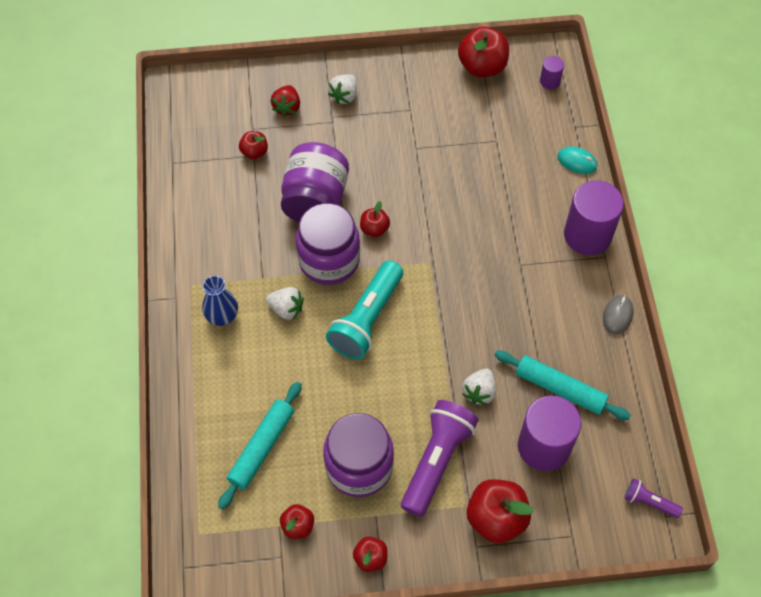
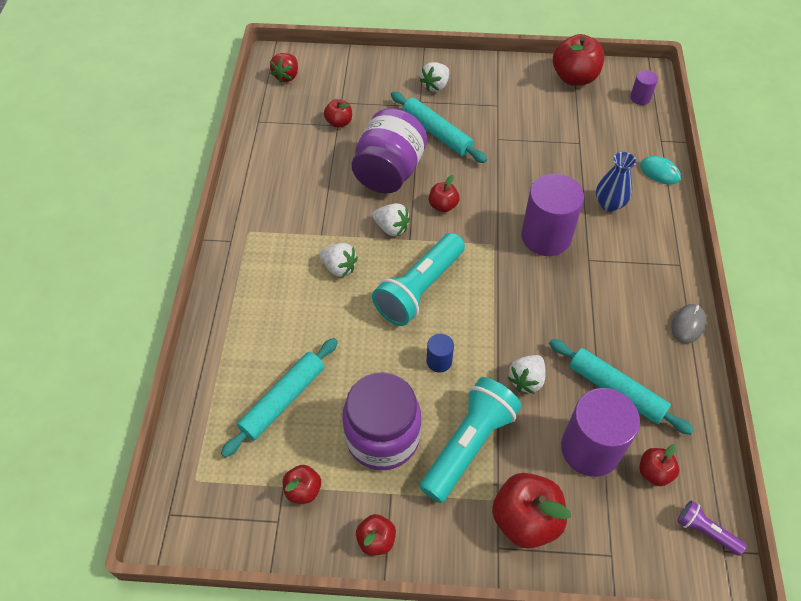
camera: 10 degrees right, 5 degrees down
blue vase [202,275,238,326] -> blue vase moved to [596,152,636,212]
red strawberry [271,85,300,117] -> red strawberry moved to [270,53,298,83]
purple jar [296,203,360,285] -> white strawberry [372,203,410,236]
purple flashlight [401,400,478,517] -> turquoise flashlight [420,377,522,503]
purple cylinder [564,180,624,255] -> purple cylinder moved to [521,174,584,256]
none -> turquoise rolling pin [391,92,487,163]
none -> blue cylinder [426,334,454,373]
none -> red apple [639,444,679,486]

